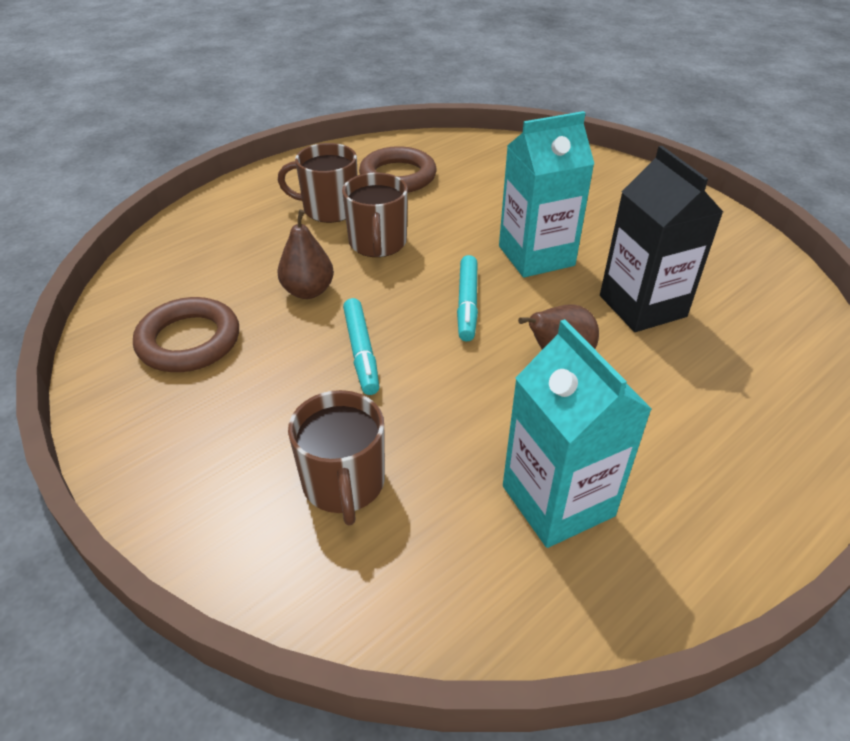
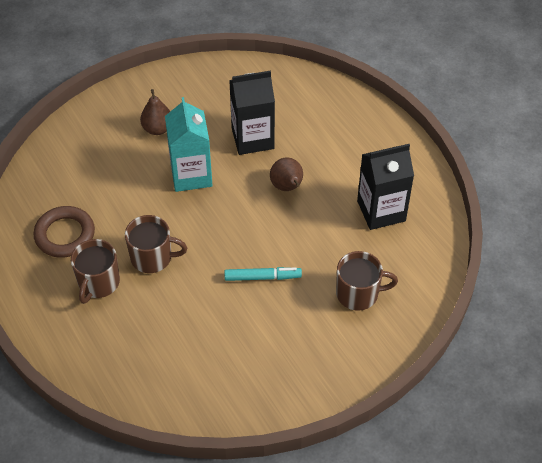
camera: 80 degrees left, 10 degrees up
brown ring [133,297,239,372] -> none
brown pear [277,210,334,299] -> brown pear moved to [140,89,170,135]
turquoise marker [457,255,478,341] -> none
turquoise carton [503,319,652,548] -> black carton [357,144,414,230]

